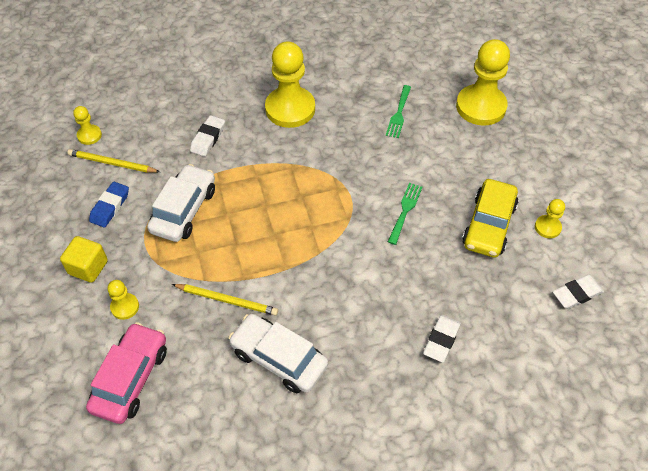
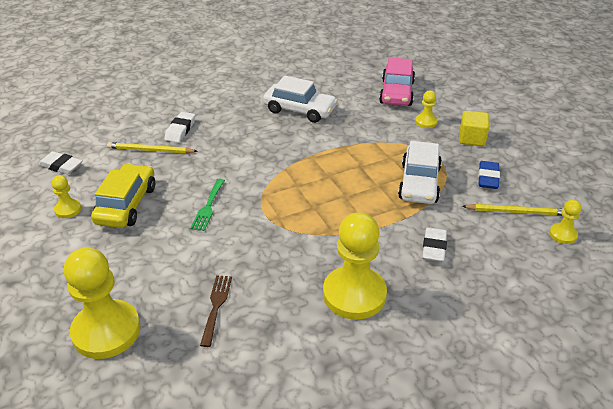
camera: 170 degrees right, 15 degrees down
yellow pencil [172,284,278,316] -> yellow pencil moved to [107,142,197,153]
green fork [386,85,411,138] -> brown fork [200,275,232,347]
white eraser [553,275,604,309] -> white eraser turned 60 degrees clockwise [38,151,83,174]

